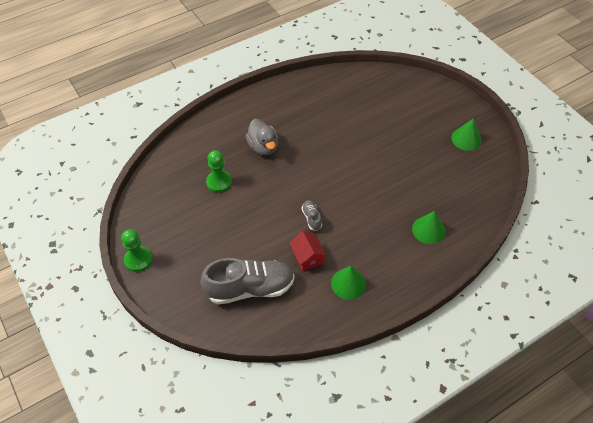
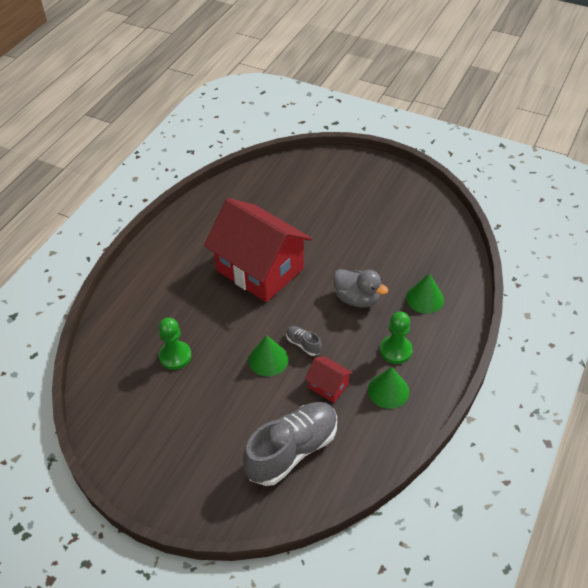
camera: 30 degrees left, 5 degrees down
green pawn [121,229,152,272] -> green pawn moved to [380,311,413,364]
grey duck [245,119,278,155] -> grey duck moved to [333,269,388,308]
green cone [451,119,482,151] -> green cone moved to [249,335,289,376]
none -> red house [204,198,312,302]

